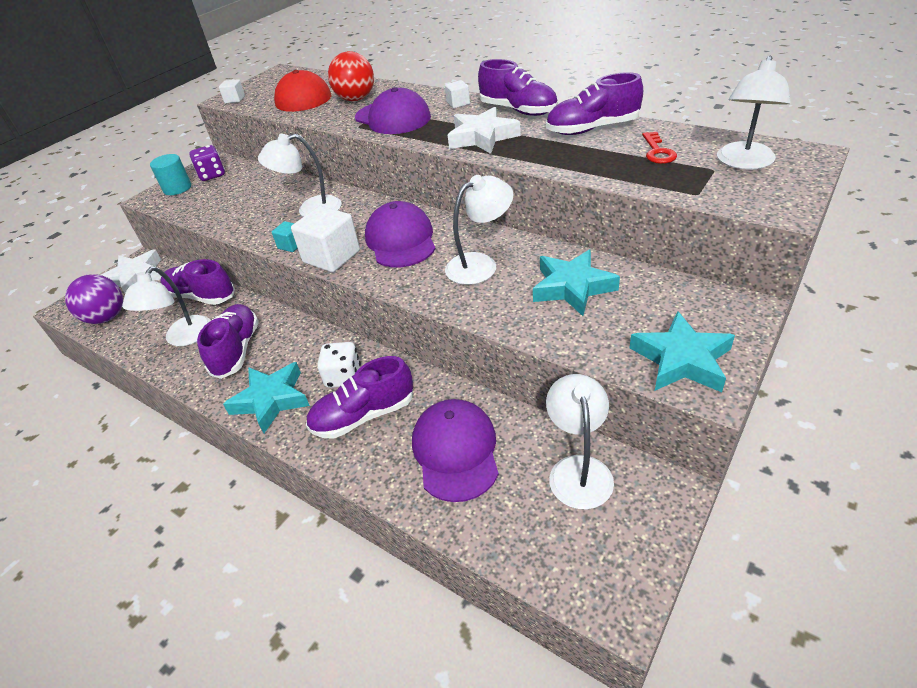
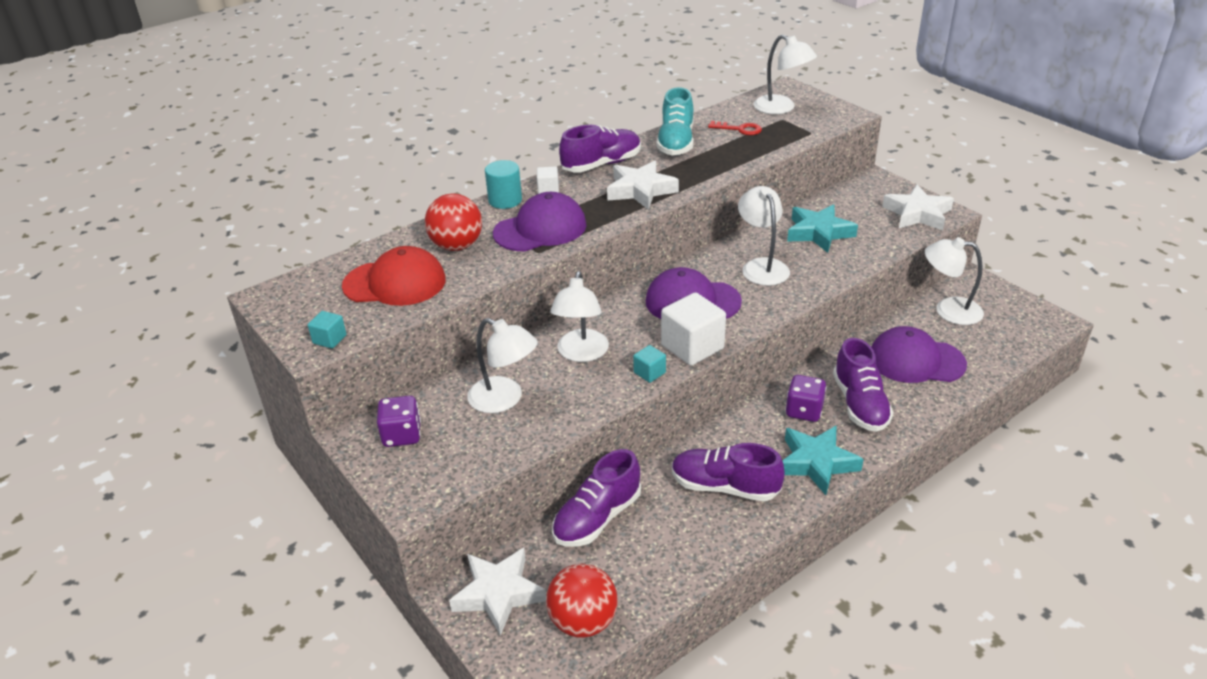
camera: 75 degrees left, 5 degrees down
purple ball [65,274,123,324] -> red ball [546,564,618,638]
white lamp [122,266,211,346] -> white lamp moved to [467,318,538,413]
turquoise cylinder [150,154,191,195] -> turquoise cylinder moved to [485,160,522,209]
white cube [219,79,245,103] -> turquoise cube [308,311,346,349]
white dice [317,342,361,388] -> purple dice [785,375,827,422]
purple shoe [546,72,643,135] -> turquoise shoe [657,87,694,155]
turquoise star [629,311,735,392] -> white star [882,184,954,231]

